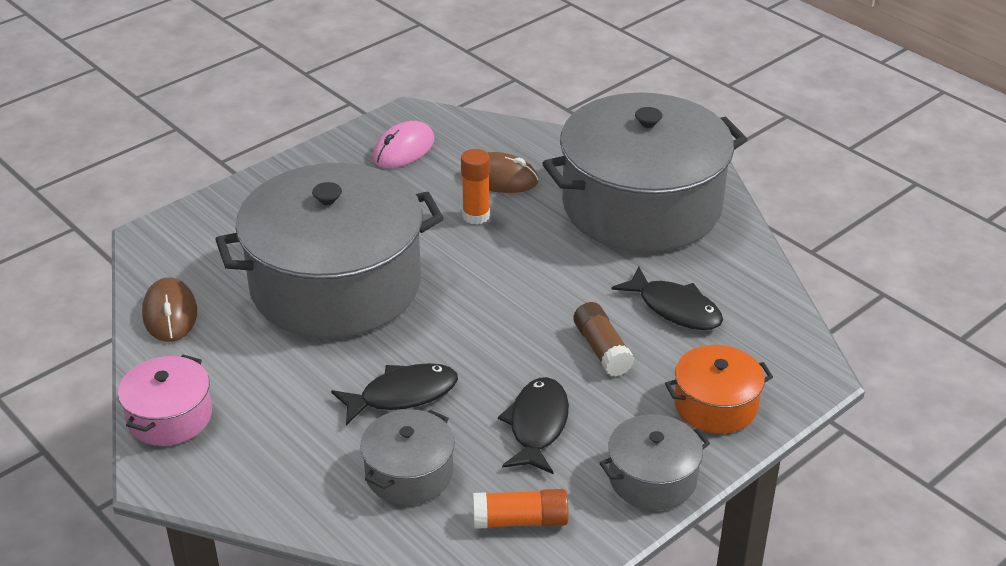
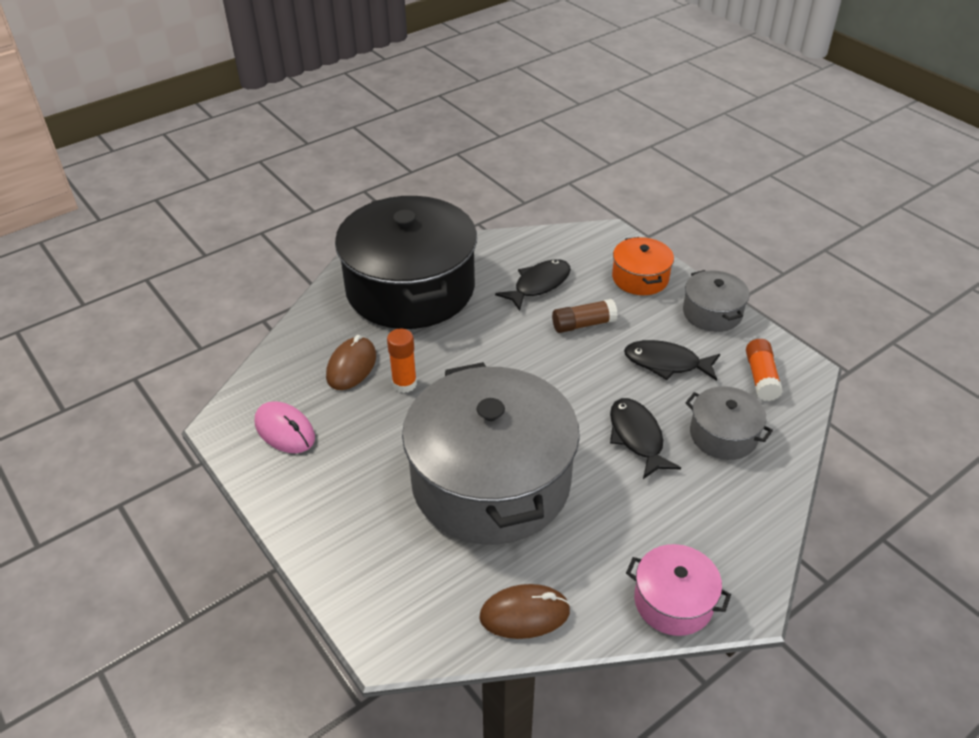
camera: 85 degrees left, 5 degrees up
grey pot [542,92,747,252] -> black pot [335,196,477,329]

